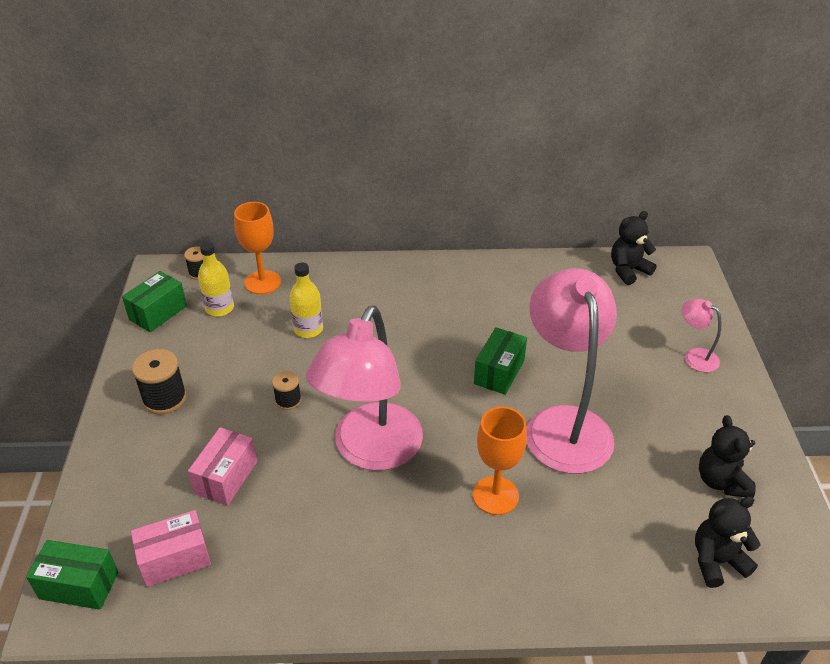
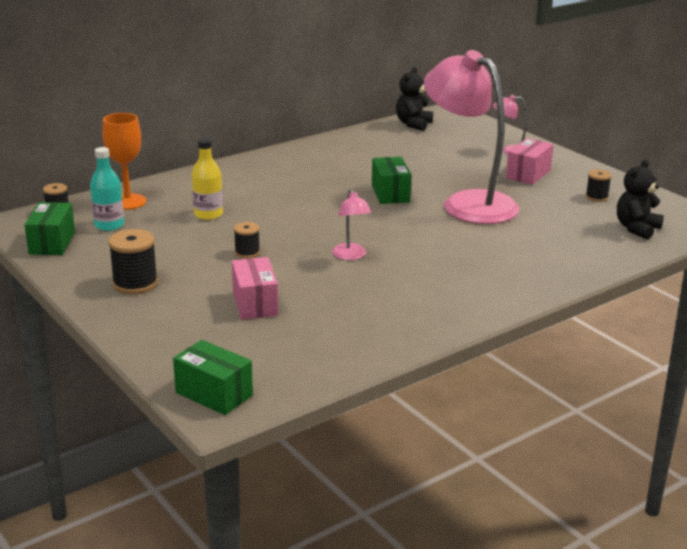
camera: 35 degrees left, 15 degrees down
green box [26,540,118,610] -> green box turned 60 degrees clockwise [173,340,253,415]
pink box [131,510,211,587] -> pink box moved to [506,138,553,185]
yellow bottle [198,242,234,317] -> turquoise bottle [90,147,124,231]
pink lamp [306,305,423,471] -> pink lamp [332,189,372,260], size x0.42
orange goblet [473,406,527,515] -> none
black teddy bear [699,415,756,497] -> black spool [586,170,612,202]

